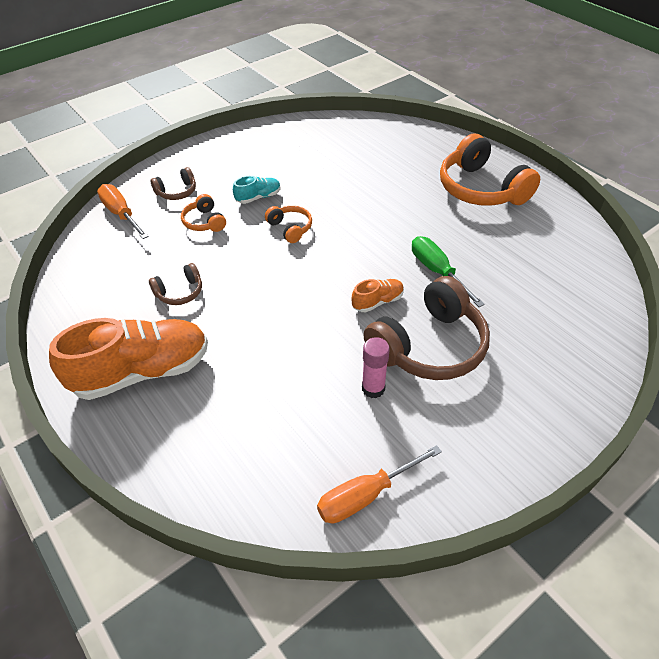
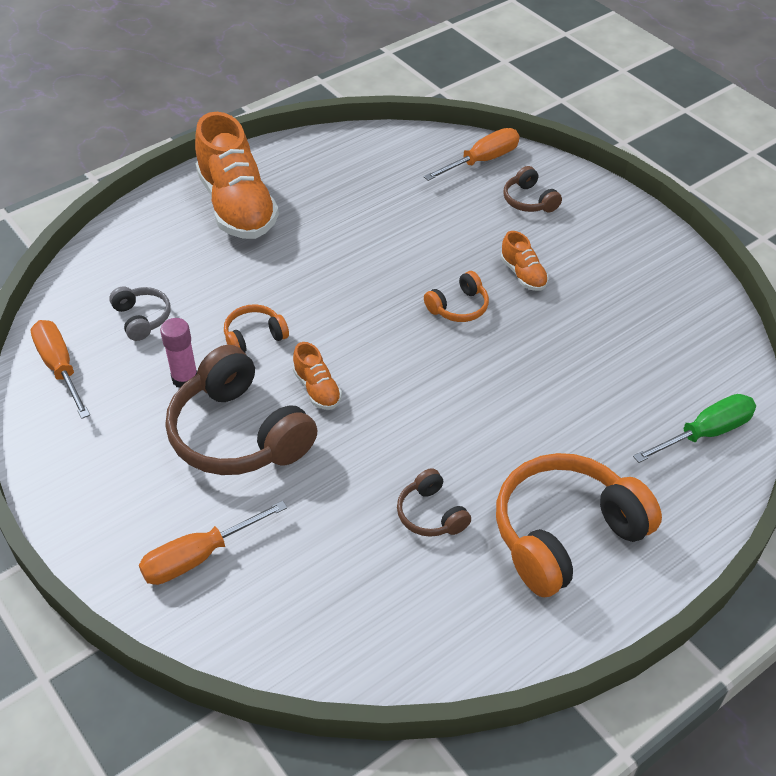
camera: 90 degrees right, 0 degrees up
brown headphones [149,263,202,305] -> brown headphones moved to [397,468,471,537]
orange headphones [181,194,226,232] -> orange headphones moved to [224,304,289,352]
turquoise shoe [233,176,281,204] -> orange shoe [501,231,548,291]
green screwdriver [412,236,485,307] -> green screwdriver moved to [633,394,756,463]
none -> grey headphones [109,286,171,341]
none -> orange screwdriver [139,501,287,585]

